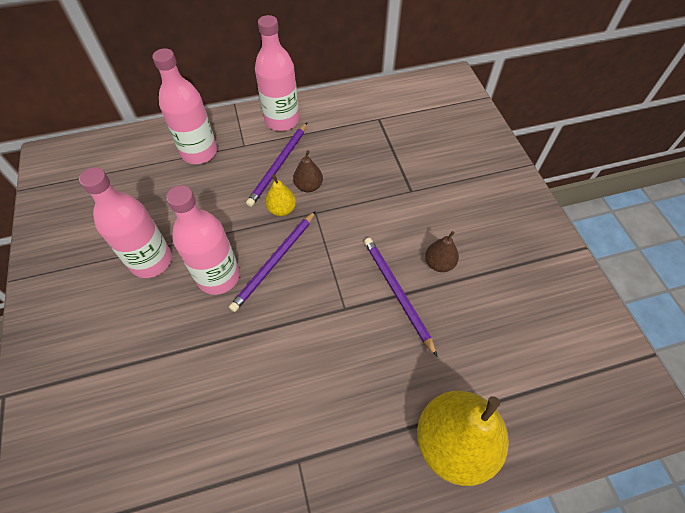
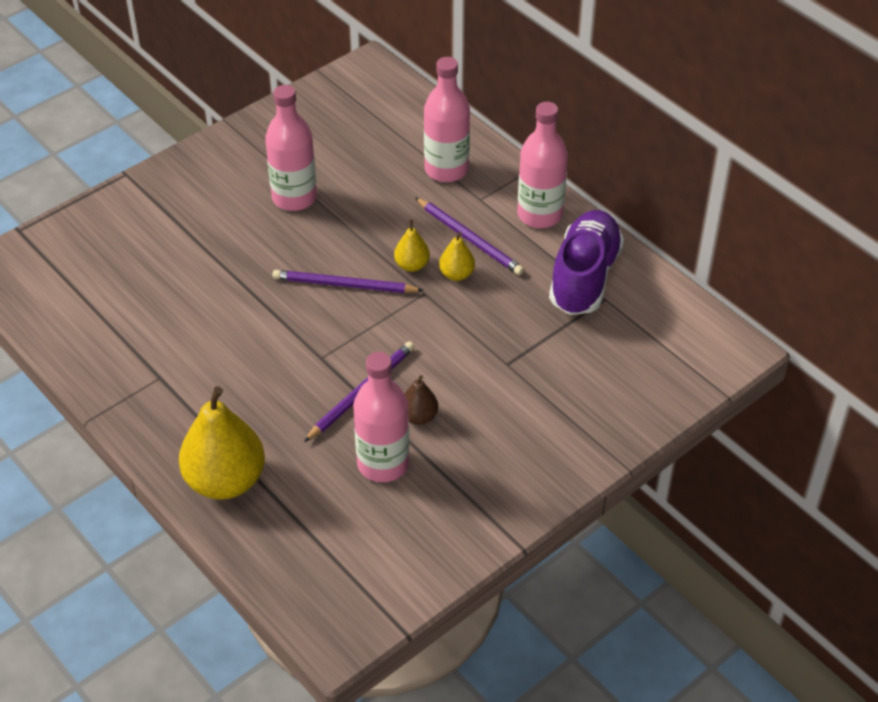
camera: 65 degrees right, 10 degrees down
pink bottle [166,185,240,295] -> pink bottle moved to [353,352,410,482]
purple pencil [246,123,307,207] -> purple pencil turned 135 degrees counterclockwise [415,197,524,275]
brown pear [293,150,323,192] -> yellow pear [439,232,475,281]
none -> purple shoe [549,210,624,315]

